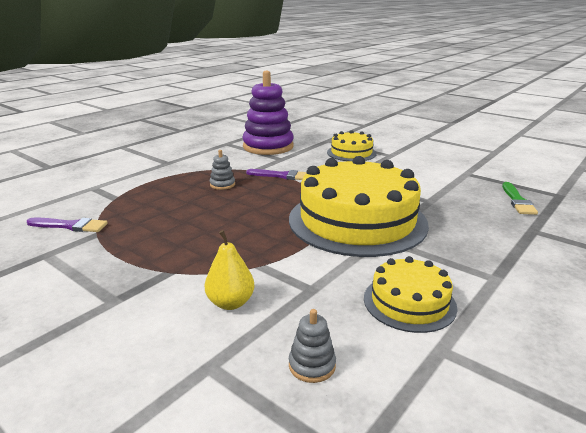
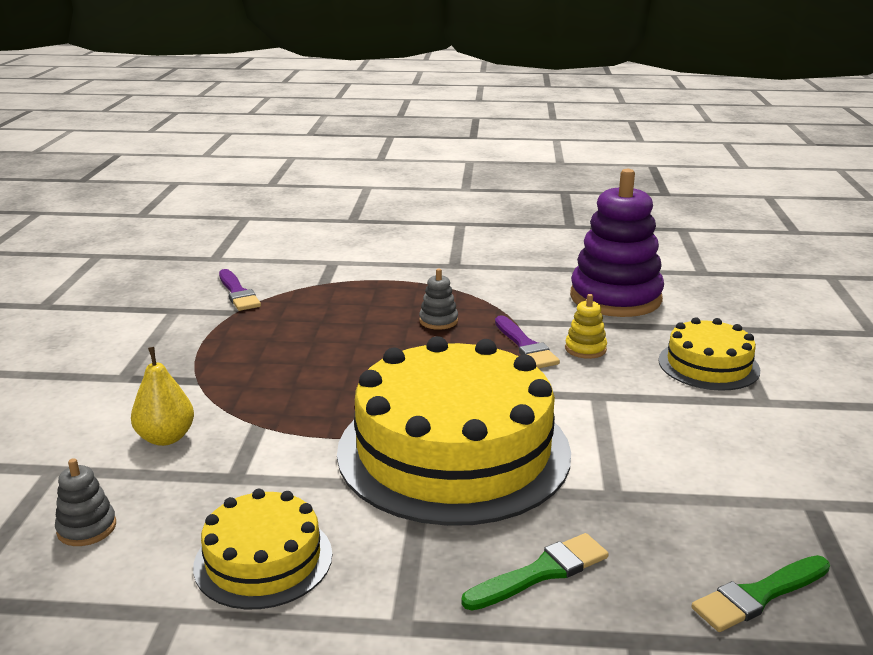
camera: 55 degrees right, 0 degrees up
none -> green brush [461,533,609,611]
none -> yellow stacking toy [565,294,607,359]

